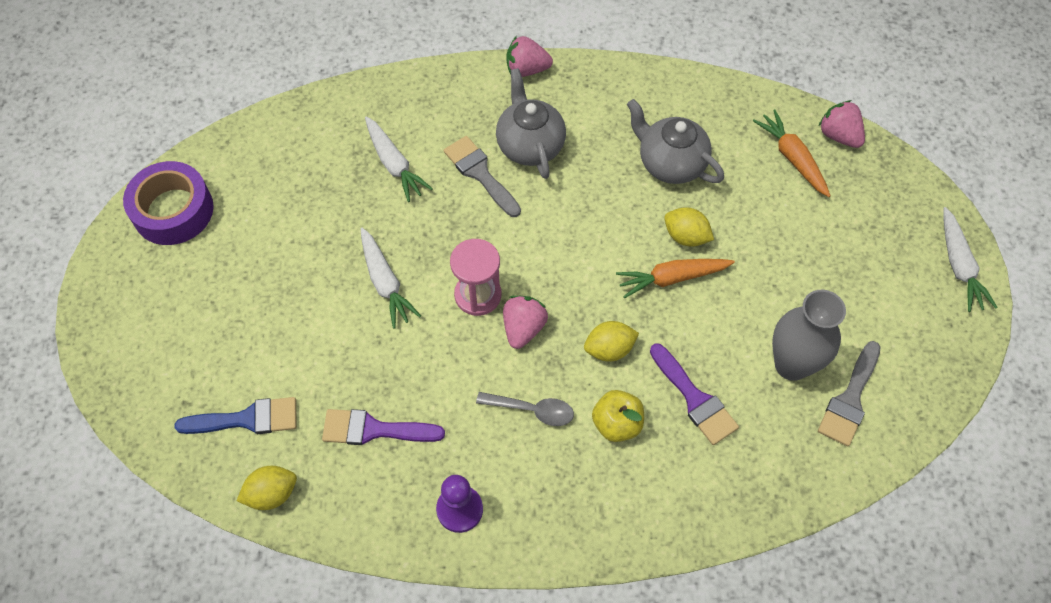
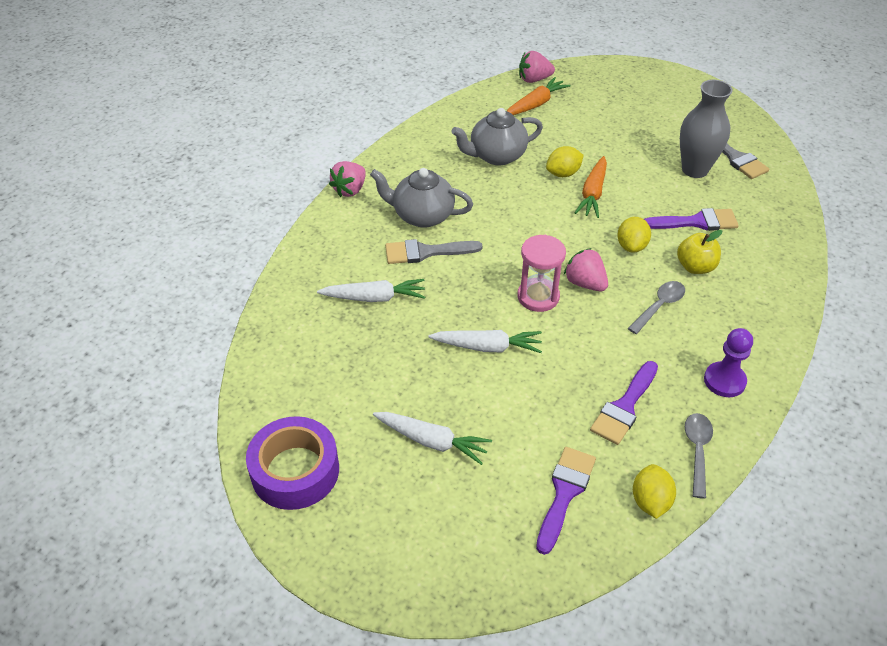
camera: 60 degrees left, 15 degrees down
blue brush [175,397,297,434] -> purple brush [536,447,596,555]
orange carrot [753,109,831,197] -> orange carrot turned 135 degrees clockwise [507,77,571,115]
white carrot [943,207,998,312] -> white carrot moved to [373,412,492,465]
none -> grey spoon [685,413,713,499]

